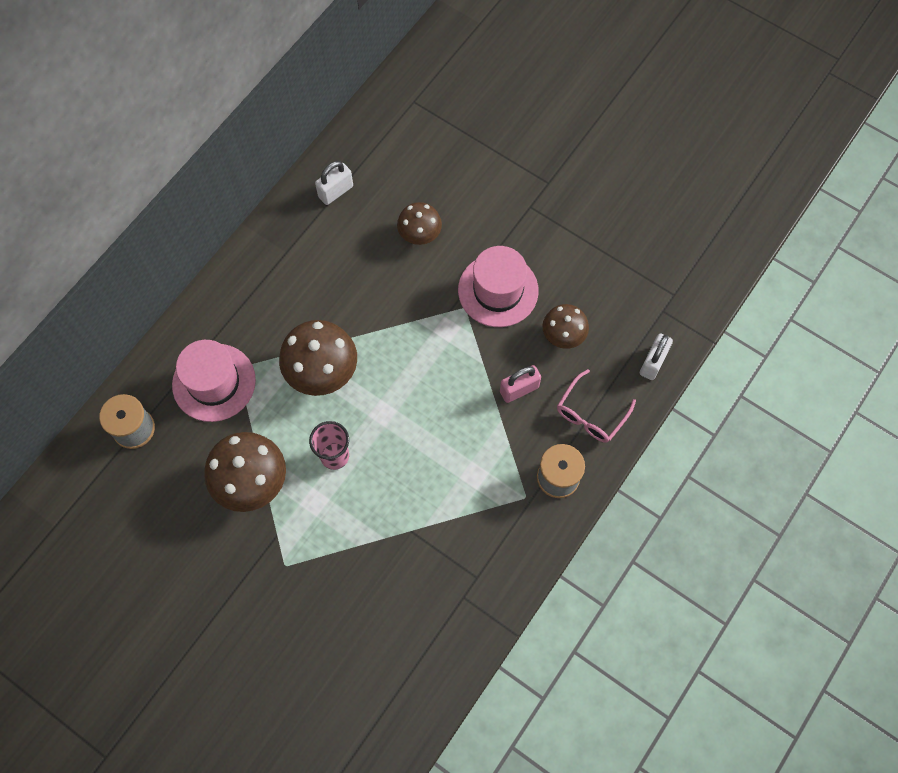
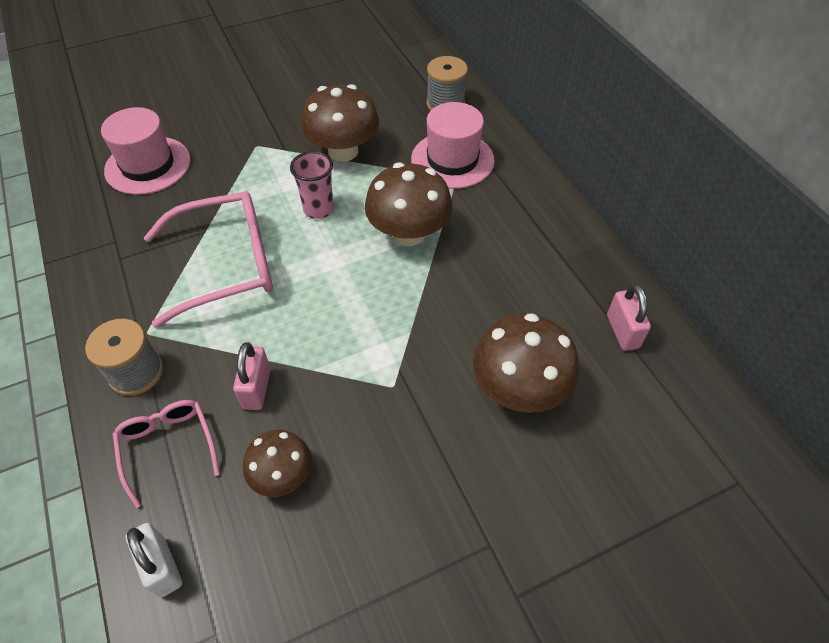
camera: 120 degrees right, 15 degrees down
white padlock [315,161,353,205] -> pink padlock [607,284,651,351]
brown mushroom [397,202,442,245] -> brown mushroom [473,313,579,413], size x1.65
pink hat [458,246,539,327] -> pink hat moved to [101,107,191,195]
none -> pink glasses [144,191,273,328]

